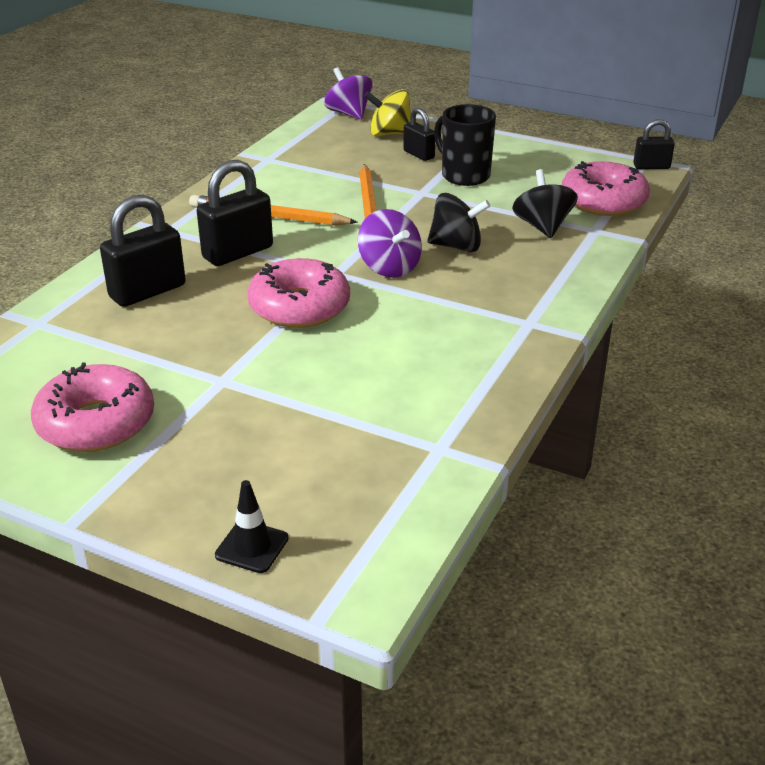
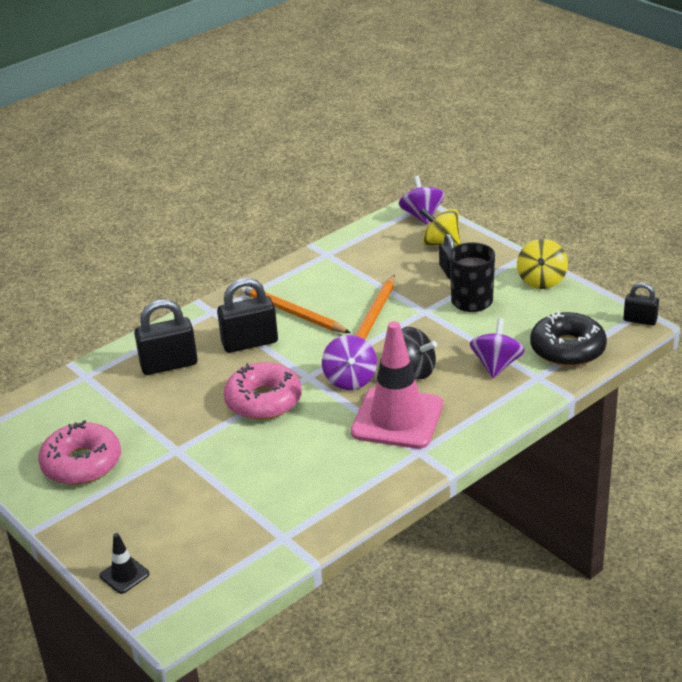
camera: 25 degrees right, 0 degrees up
black spinning top [512,169,578,238] -> purple spinning top [470,318,525,378]
pink donut [562,161,650,216] -> black donut [530,311,607,367]
none -> pink traffic cone [351,321,443,449]
none -> yellow spinning top [517,239,568,289]

